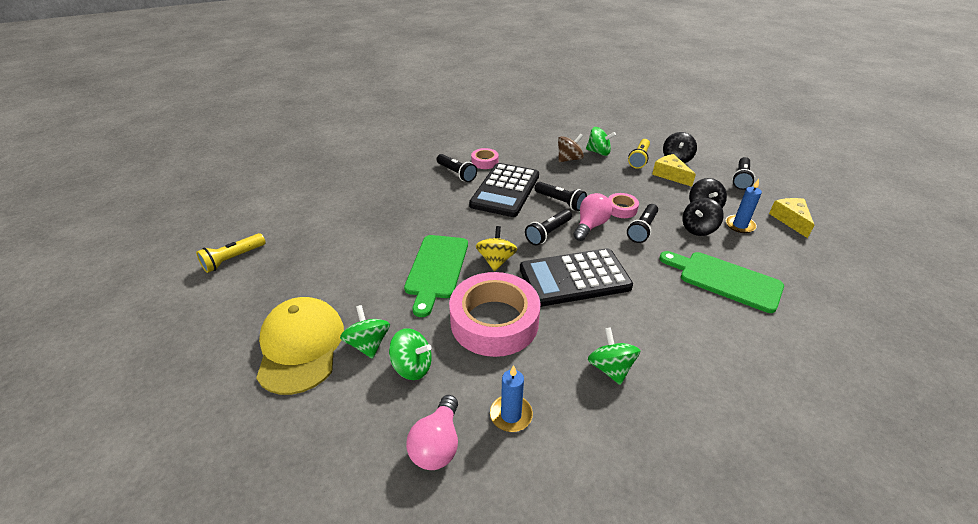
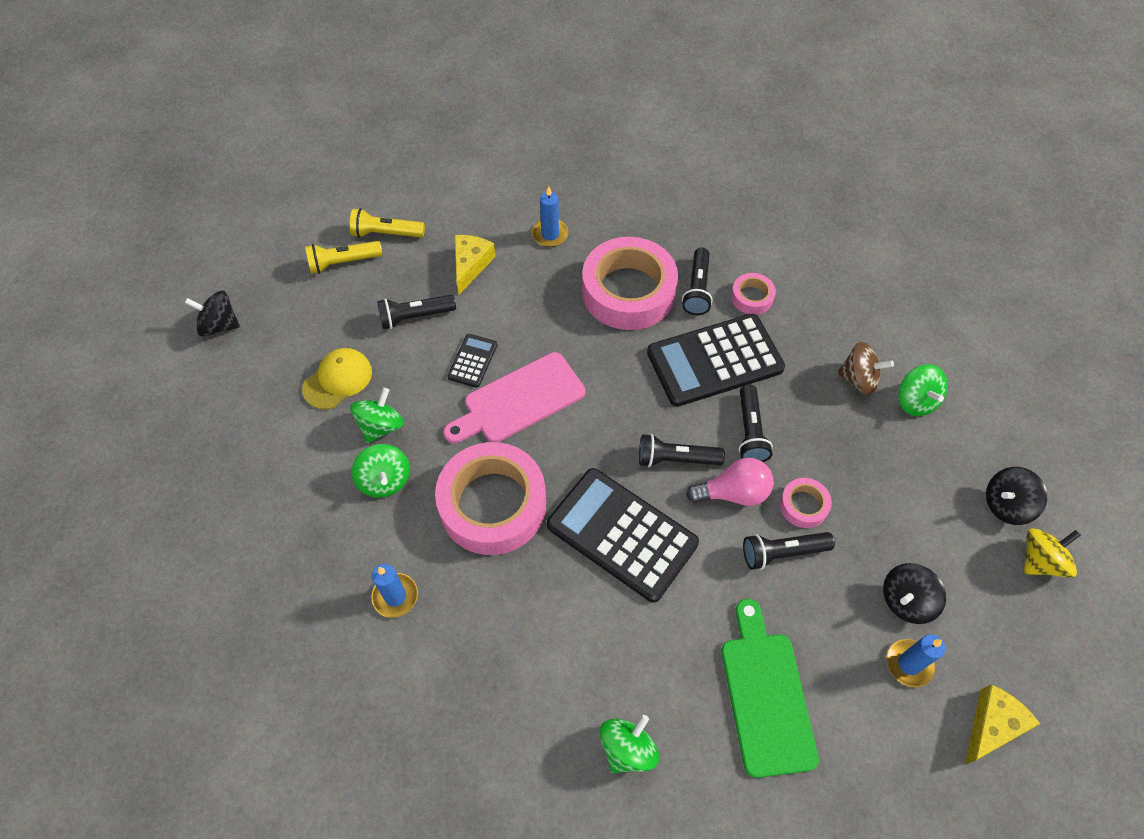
camera: 50 degrees right, 20 degrees up
yellow cap [256,297,344,395] -> yellow cap [302,348,372,409], size x0.61
green cutting board [404,235,468,317] -> pink cutting board [443,352,585,443]
pink light bulb [406,395,458,470] -> none
yellow spinning top [476,226,517,271] -> yellow spinning top moved to [1024,528,1081,578]
green spinning top [588,327,641,385] -> green spinning top moved to [599,715,659,773]
yellow flashlight [628,139,650,169] -> yellow flashlight moved to [305,241,383,274]
yellow cheese [652,154,696,187] -> yellow cheese moved to [454,235,496,295]
black spinning top [682,198,724,236] -> black spinning top moved to [185,290,240,337]
black flashlight [732,157,755,190] -> black flashlight moved to [377,295,456,329]
none -> black calculator [448,334,497,388]
none -> blue candle [532,186,569,247]
none -> pink tape [582,237,678,330]

